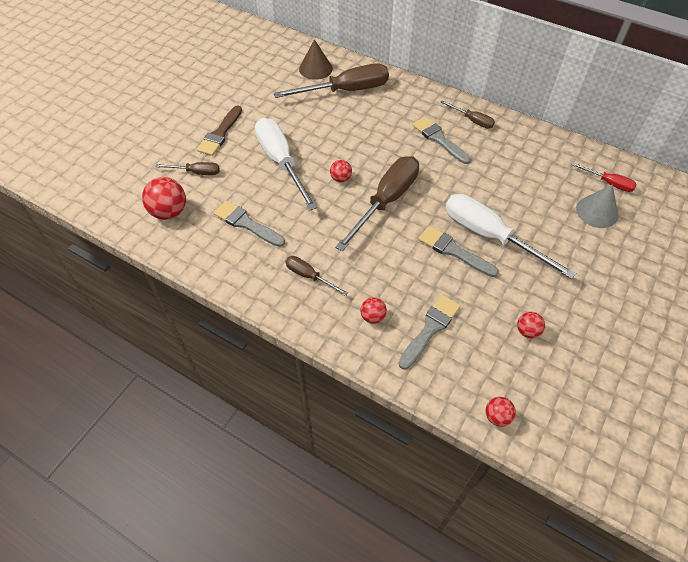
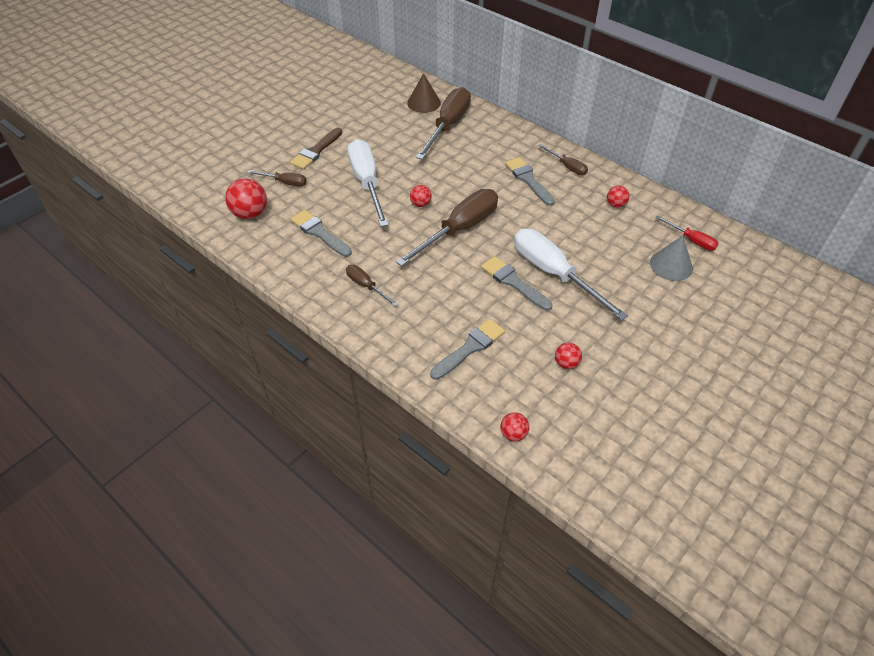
camera: 10 degrees right, 5 degrees down
brown screwdriver [274,63,389,98] -> brown screwdriver turned 60 degrees counterclockwise [416,87,471,160]
red ball [360,297,387,324] -> red ball moved to [607,186,629,208]

